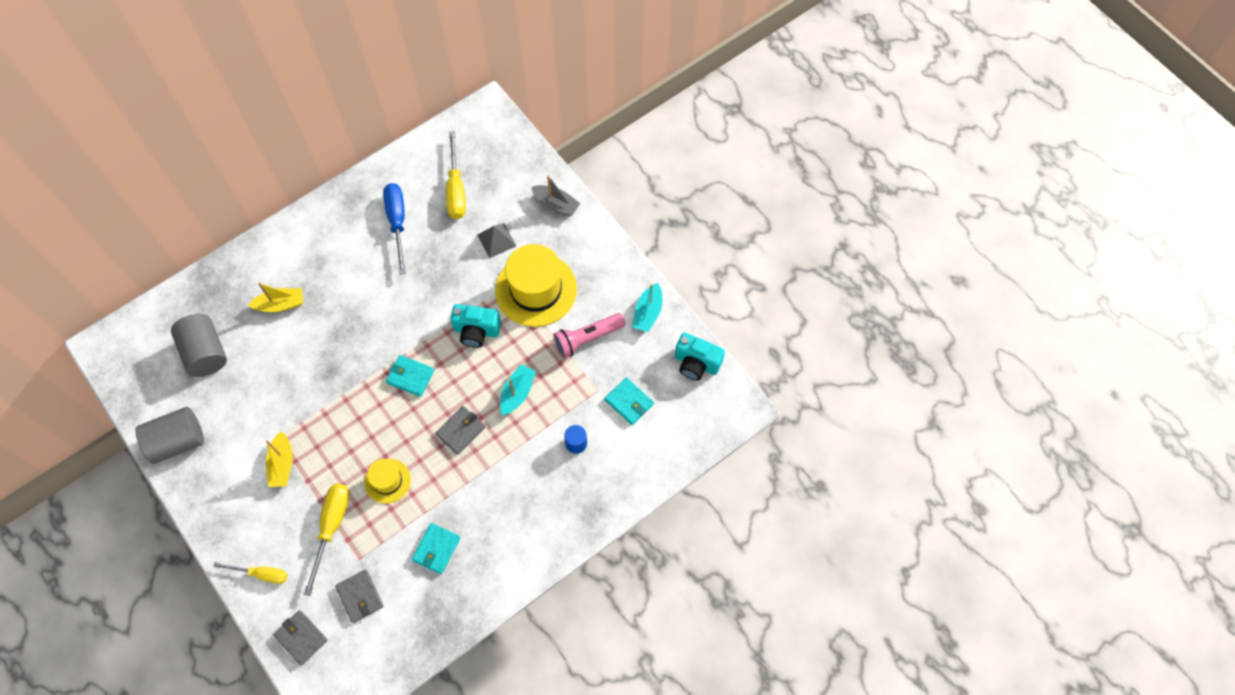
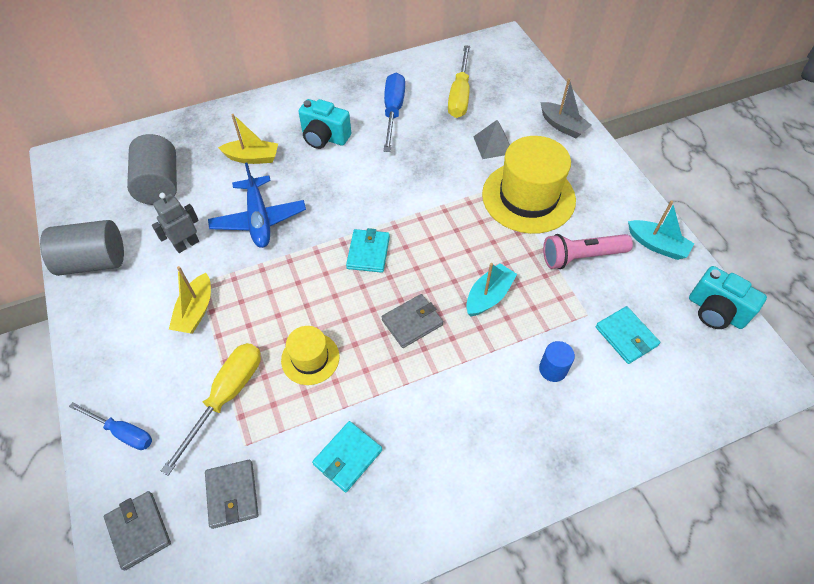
camera: 15 degrees right, 10 degrees down
yellow screwdriver [214,562,288,584] -> blue screwdriver [69,402,152,450]
turquoise wallet [386,355,434,397] -> turquoise wallet turned 60 degrees clockwise [346,228,390,273]
turquoise camera [450,304,501,347] -> turquoise camera moved to [298,99,351,149]
turquoise boat [632,283,662,332] -> turquoise boat turned 90 degrees counterclockwise [628,201,694,260]
none -> grey robot [152,193,199,253]
none -> blue plane [208,162,306,248]

